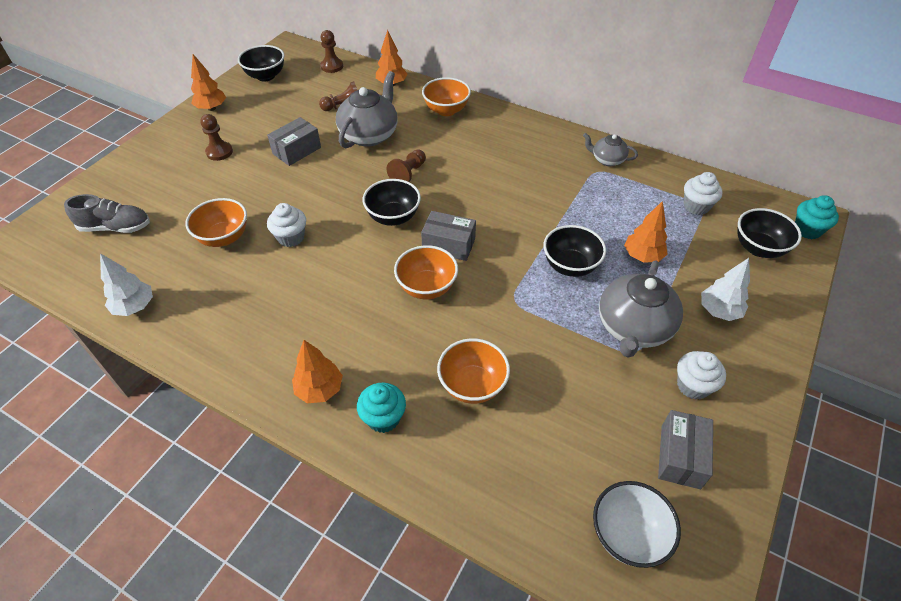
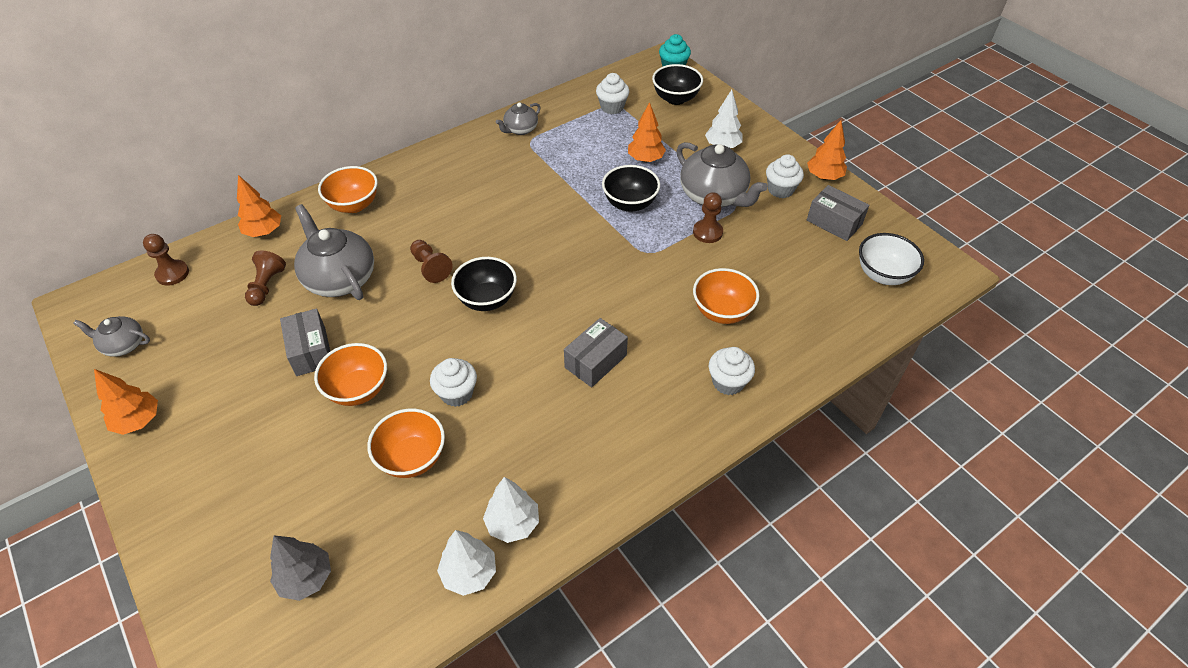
camera: 65 degrees left, 0 degrees up
grey shoe [64,194,150,233] -> grey tree [270,535,331,601]
brown pawn [200,114,233,161] -> brown pawn moved to [693,192,723,243]
black bowl [238,45,285,82] -> grey teapot [73,316,150,357]
orange tree [292,340,343,403] -> orange tree moved to [807,120,847,180]
turquoise cupcake [357,383,406,433] -> white cupcake [709,347,755,395]
orange bowl [394,245,458,299] -> orange bowl moved to [314,343,387,406]
grey box [421,211,476,261] -> grey box moved to [564,318,628,387]
none -> white tree [483,477,539,543]

